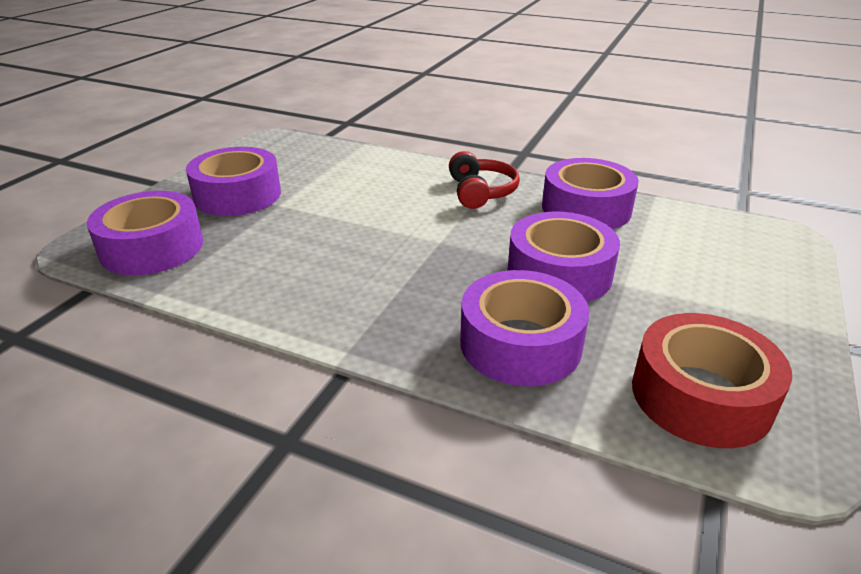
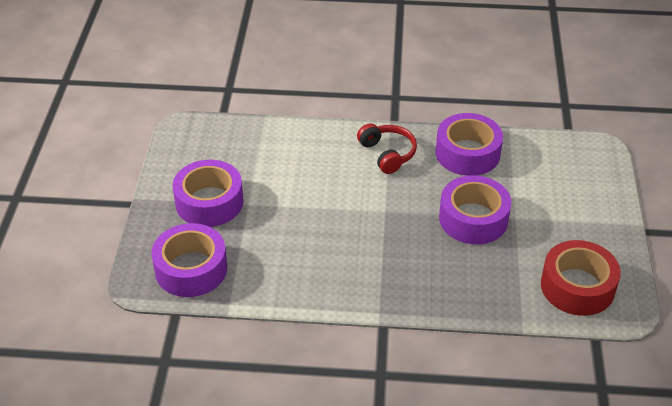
camera: 20 degrees left, 10 degrees up
purple tape [460,270,589,386] -> none

